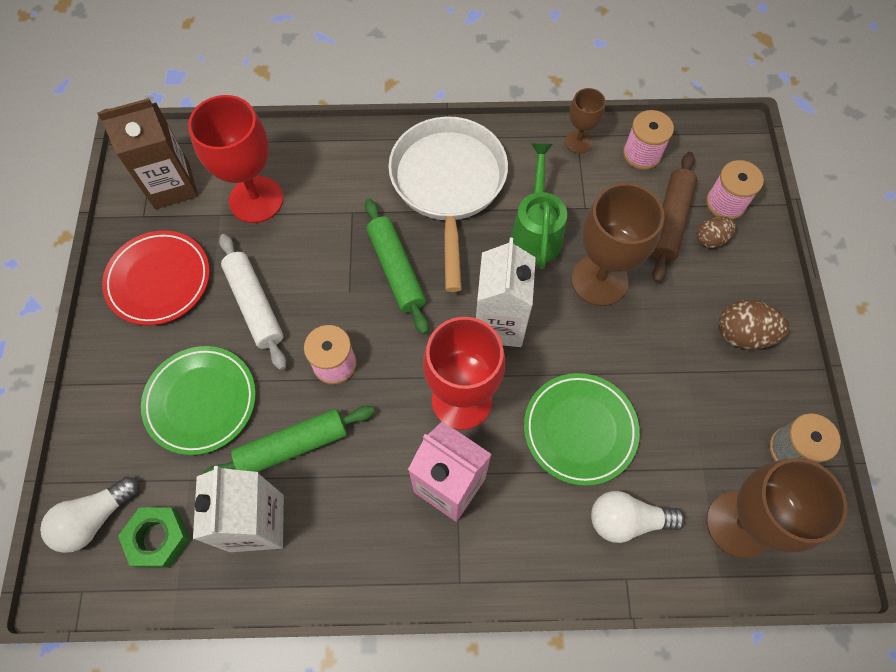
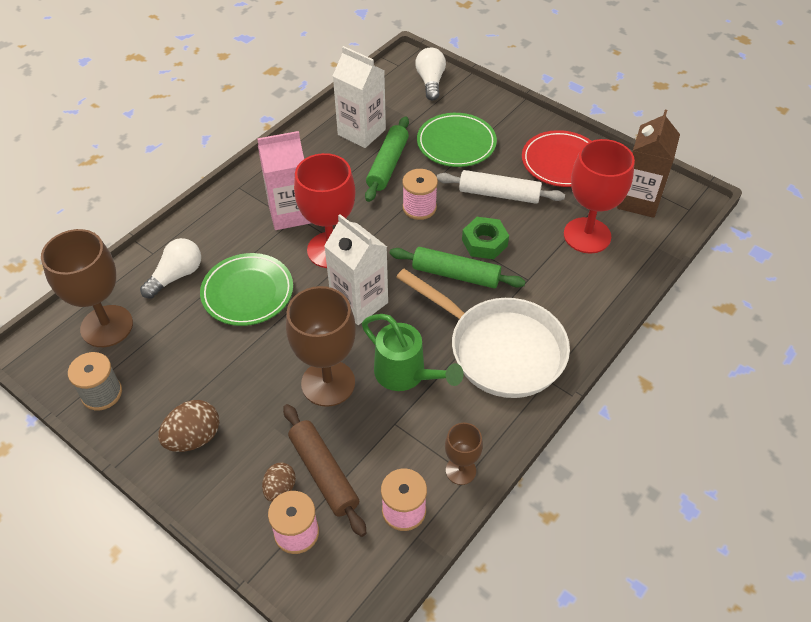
camera: 130 degrees right, 15 degrees down
green nut [118,507,190,568] -> green nut moved to [462,217,509,259]

